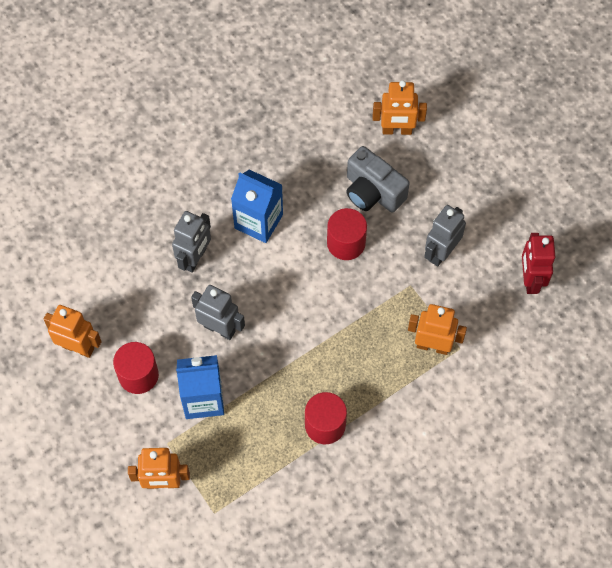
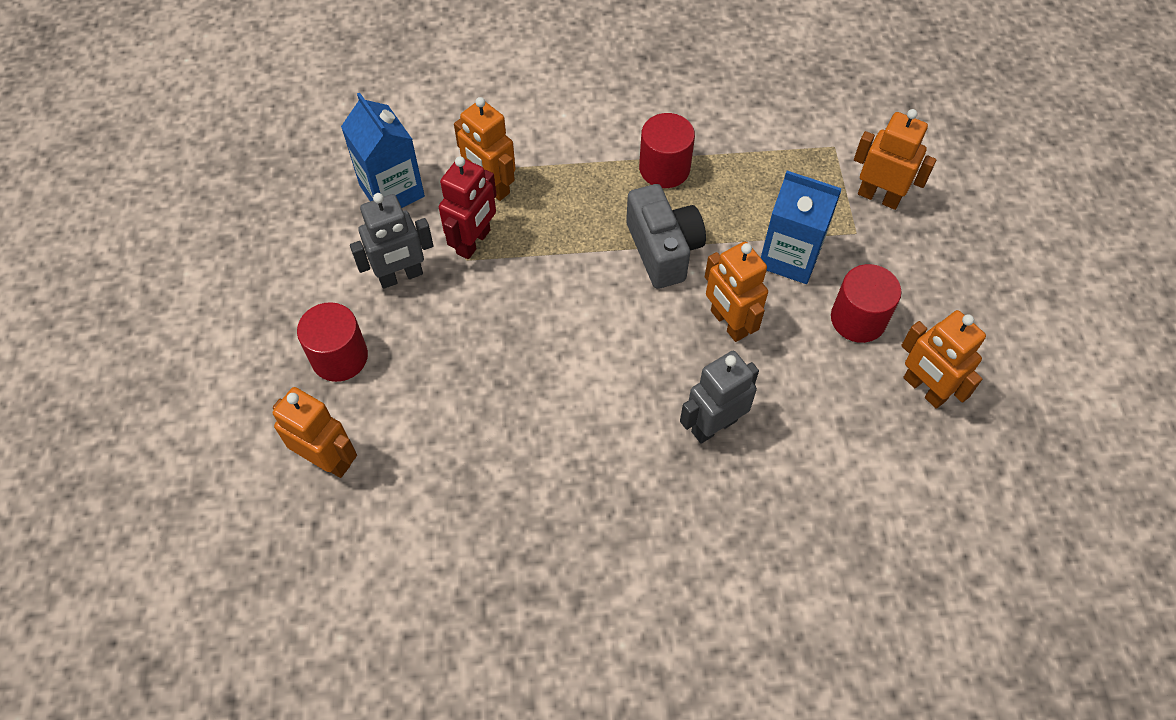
camera: 150 degrees left, 5 degrees down
grey robot [191,285,245,340] -> orange robot [705,242,768,342]
blue carton [231,170,283,243] -> blue carton moved to [341,93,425,208]
red cylinder [327,208,367,260] -> red cylinder moved to [297,302,368,382]
grey camera [346,146,410,212] -> grey camera moved to [626,184,706,289]
red robot [522,233,555,294] -> red robot moved to [439,156,497,259]

